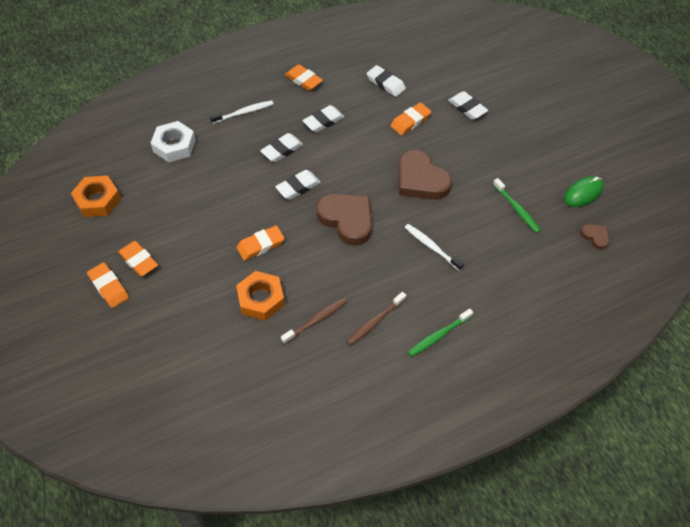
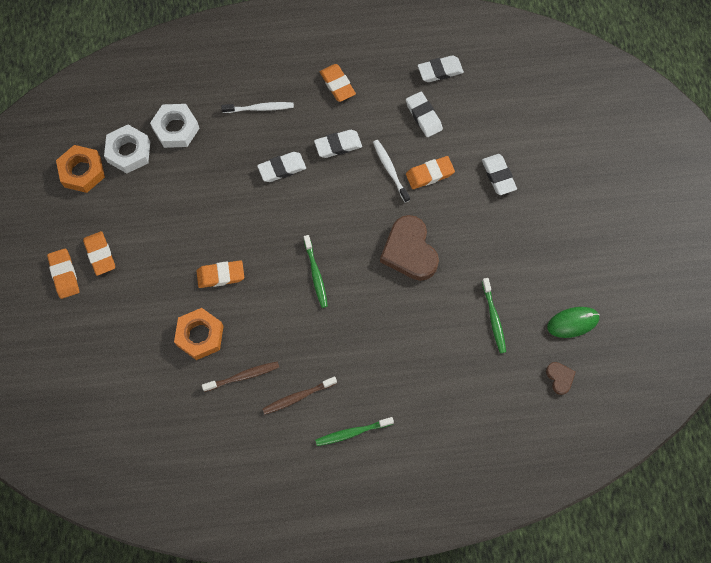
camera: 20 degrees right, 15 degrees up
white eraser [275,170,321,200] -> white eraser moved to [418,55,464,82]
brown heart [316,194,372,246] -> green toothbrush [304,235,328,308]
white toothbrush [405,224,464,271] -> white toothbrush moved to [373,140,410,203]
none -> white nut [104,125,150,173]

